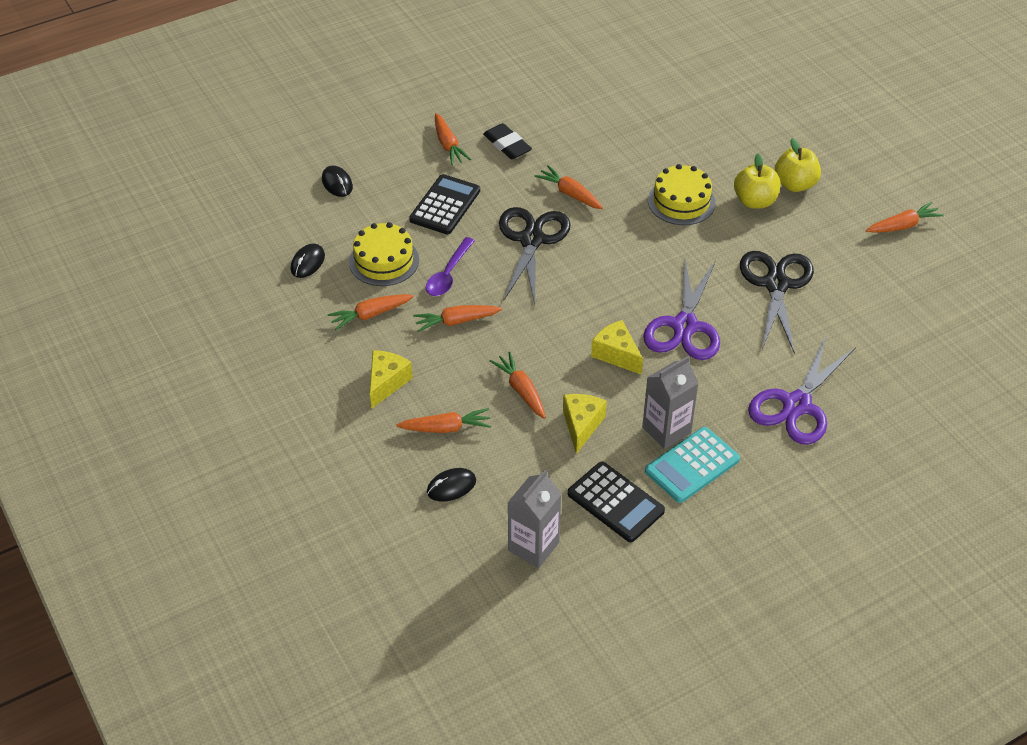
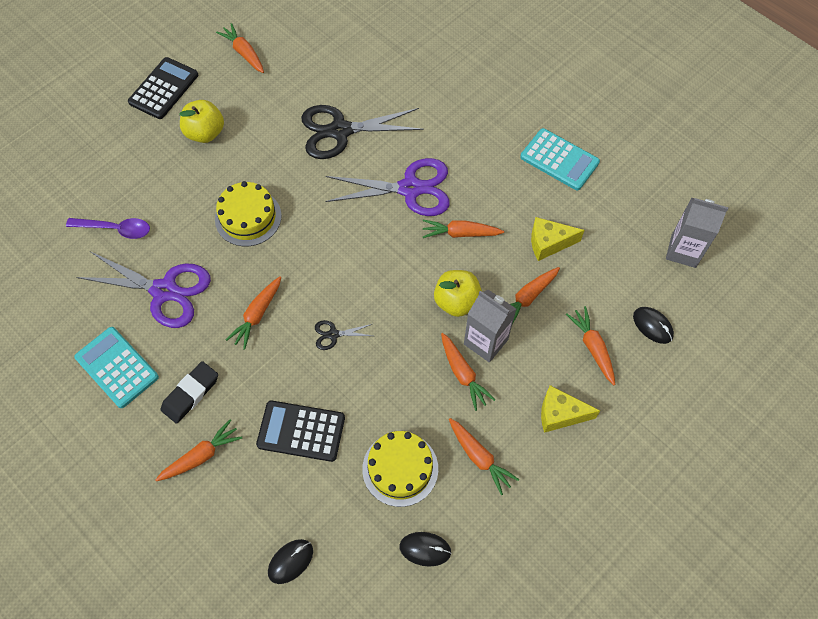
camera: 105 degrees left, 15 degrees up
purple spoon [426,237,475,296] -> purple spoon moved to [66,218,150,239]
black scissors [499,207,571,304] -> black scissors [315,320,372,350], size x0.44
black calculator [568,462,665,542] -> black calculator moved to [128,57,198,119]
yellow cheese [591,320,643,375] -> orange carrot [423,220,504,238]
grey carton [642,356,699,449] -> grey carton moved to [464,290,516,363]
yellow apple [734,154,781,209] -> yellow apple moved to [434,270,482,317]
purple scissors [748,336,856,445] -> purple scissors moved to [76,252,211,328]
none -> turquoise calculator [74,327,159,408]

